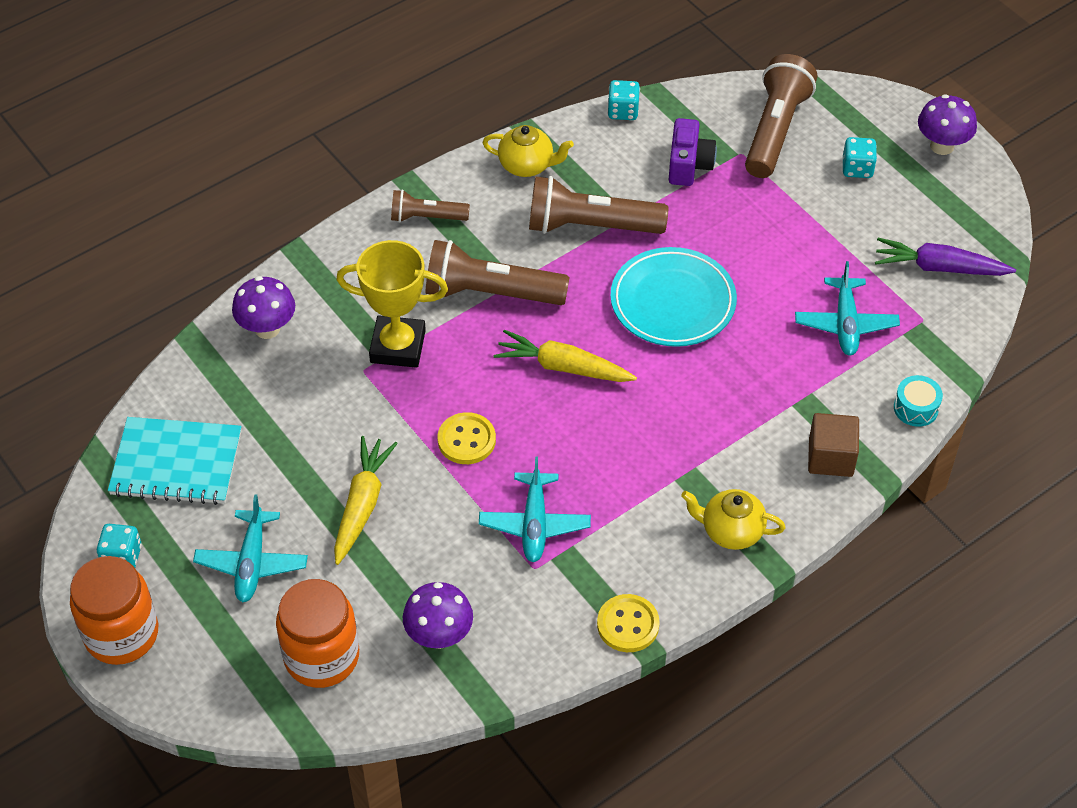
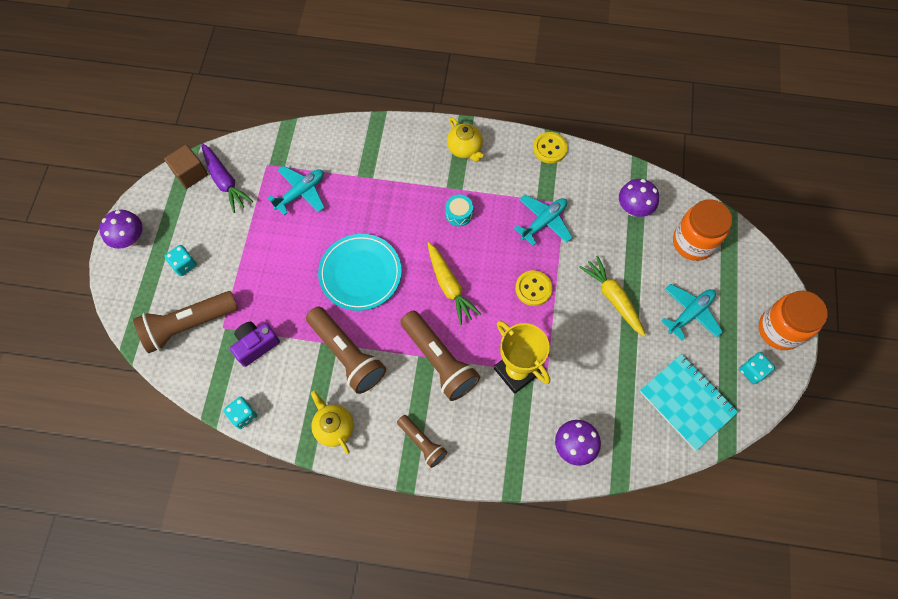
camera: 135 degrees left, 15 degrees up
yellow carrot [334,436,398,565] -> yellow carrot turned 90 degrees clockwise [579,256,646,337]
brown cube [808,413,859,477] -> brown cube moved to [164,145,208,189]
turquoise drum [894,375,943,427] -> turquoise drum moved to [445,195,473,226]

